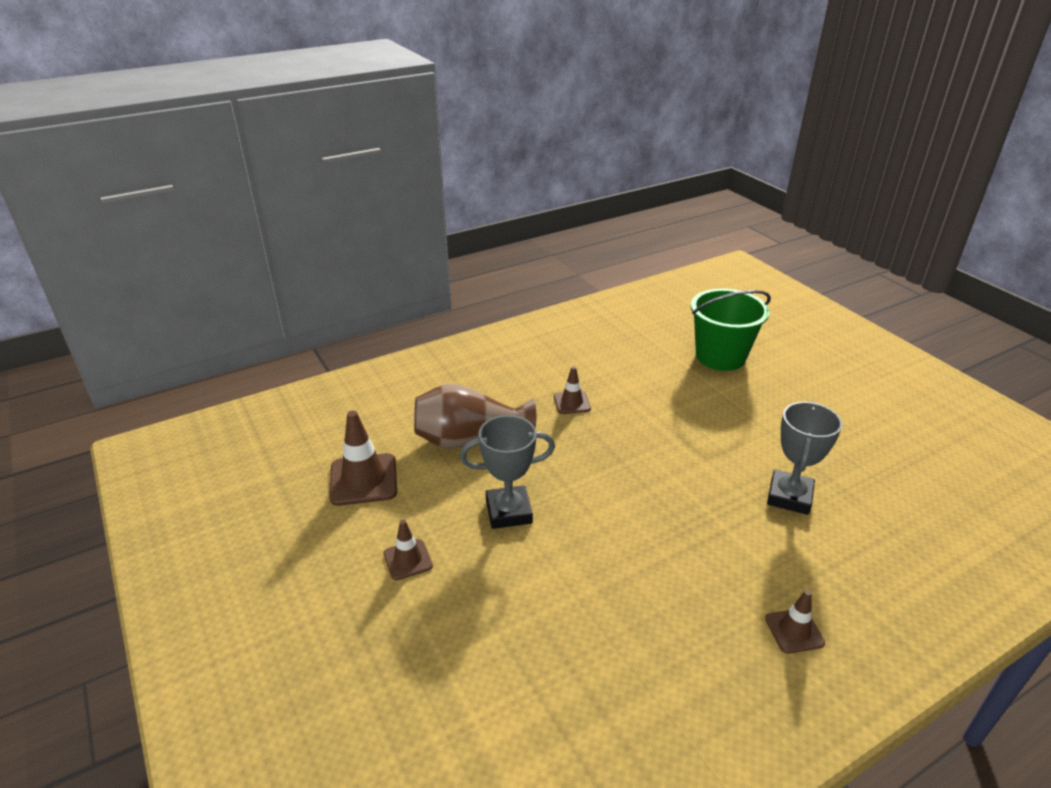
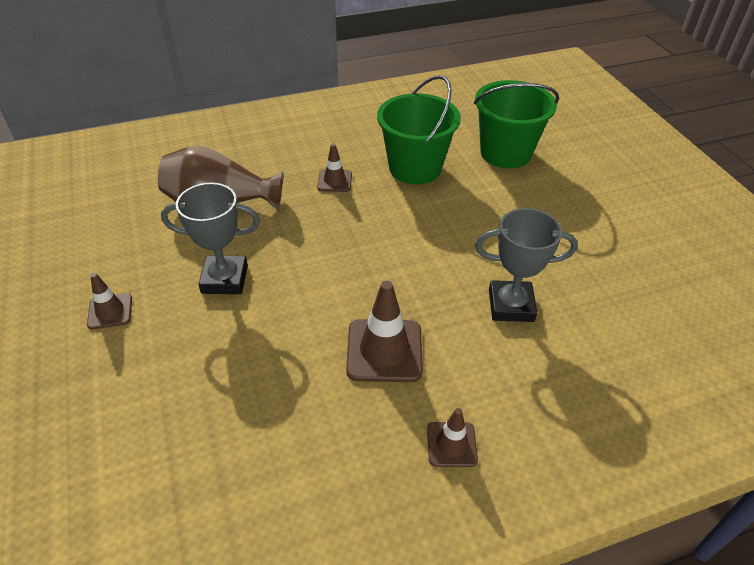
camera: 10 degrees right, 10 degrees up
brown traffic cone [329,410,397,506] -> brown traffic cone moved to [346,281,423,382]
grey trophy [767,402,842,515] -> grey trophy turned 60 degrees clockwise [475,208,578,322]
none -> green bucket [377,75,461,184]

